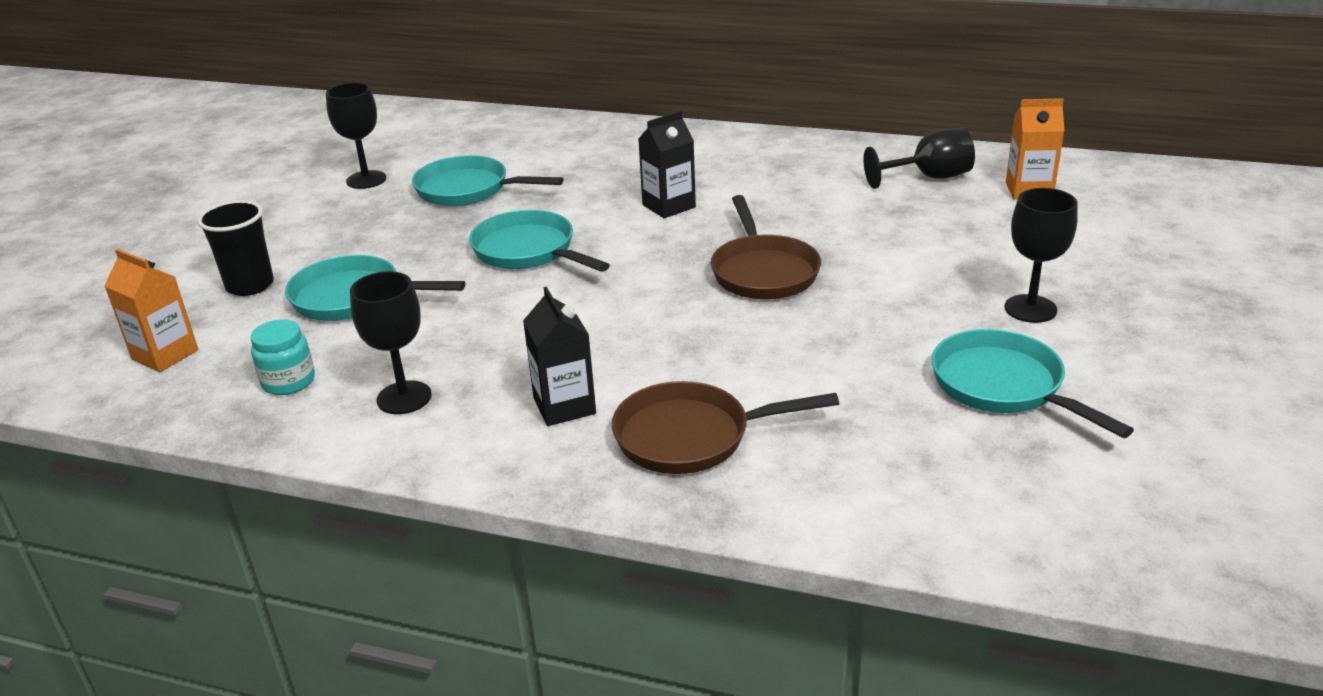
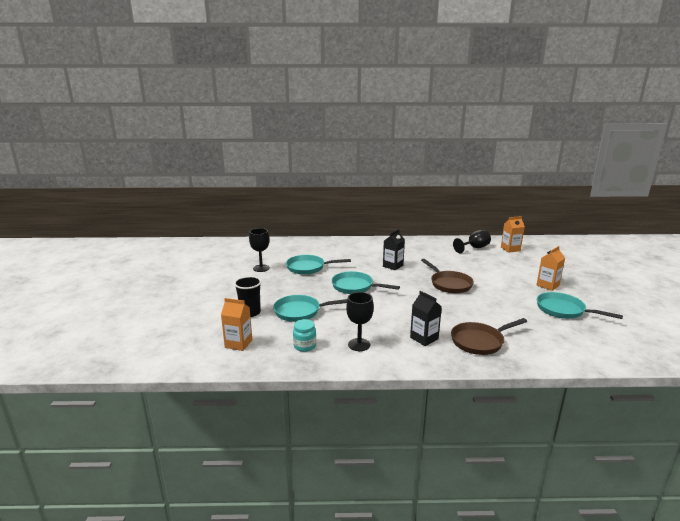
camera: 20 degrees left, 10 degrees down
black goblet [1005,188,1078,323] -> orange carton [536,246,565,291]

